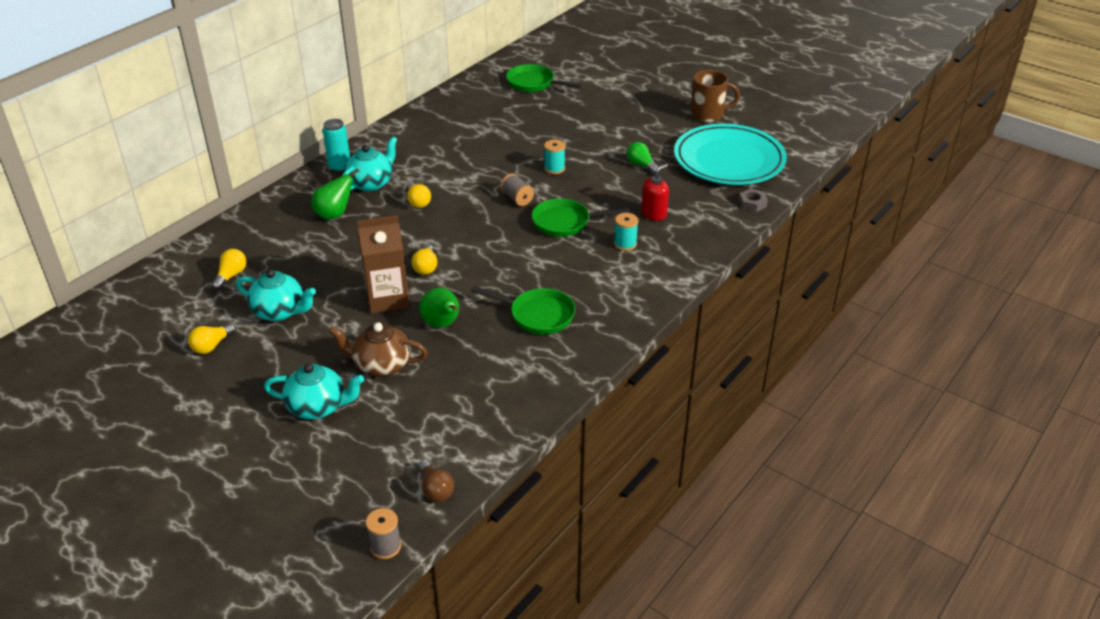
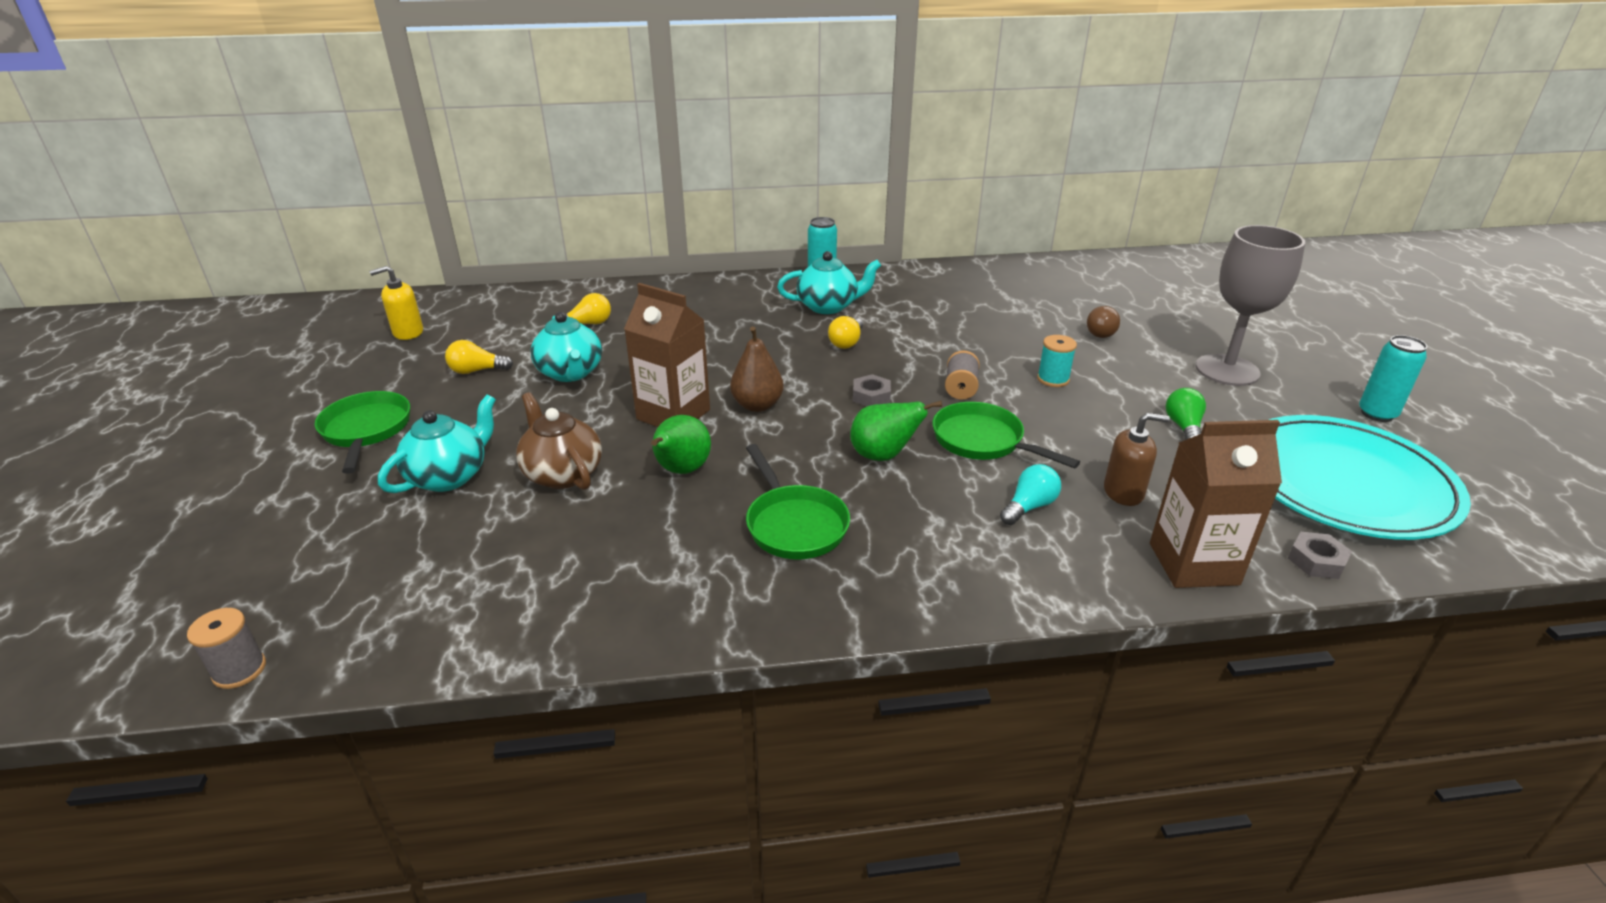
camera: 45 degrees right, 5 degrees down
turquoise teapot [264,363,364,419] -> turquoise teapot turned 105 degrees counterclockwise [378,394,496,493]
green pear [312,168,359,220] -> green pear moved to [850,401,942,461]
yellow light bulb [411,244,437,275] -> brown pear [730,326,784,412]
brown light bulb [418,460,454,502] -> brown light bulb moved to [1087,306,1120,338]
green pan [506,64,582,92] -> green pan moved to [315,391,410,474]
turquoise spool [614,213,638,251] -> turquoise light bulb [1000,464,1061,525]
red soap dispenser [641,164,669,221] -> brown soap dispenser [1104,413,1170,506]
brown mug [691,70,740,122] -> turquoise can [1359,335,1427,422]
none -> yellow soap dispenser [369,266,423,340]
none -> grey nut [853,374,891,406]
none -> brown carton [1150,420,1282,588]
none -> grey goblet [1196,225,1305,386]

